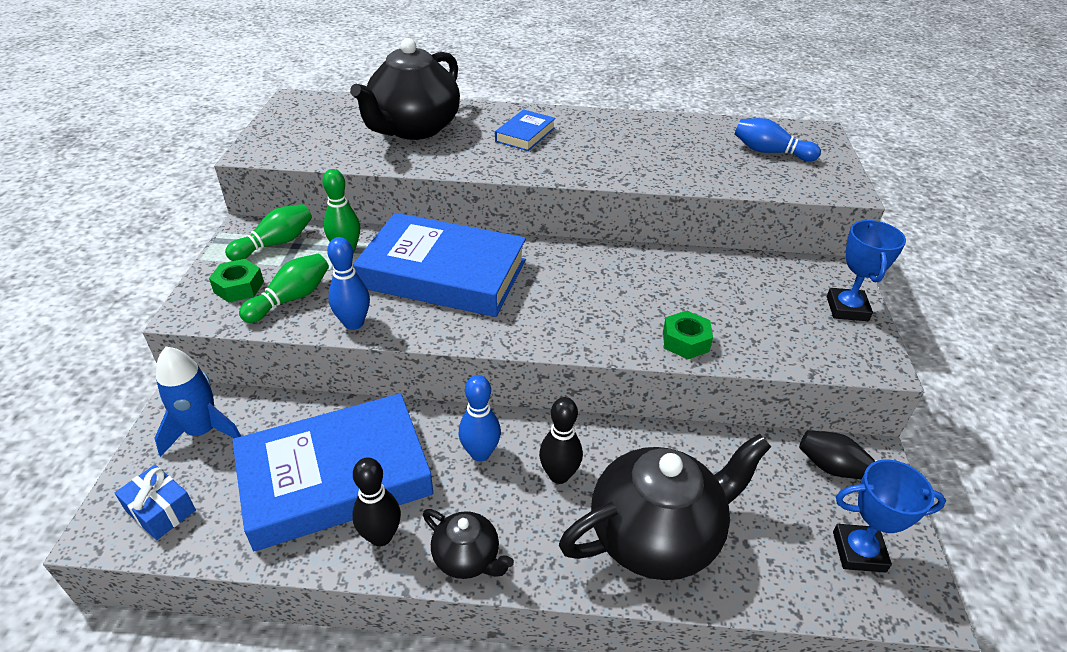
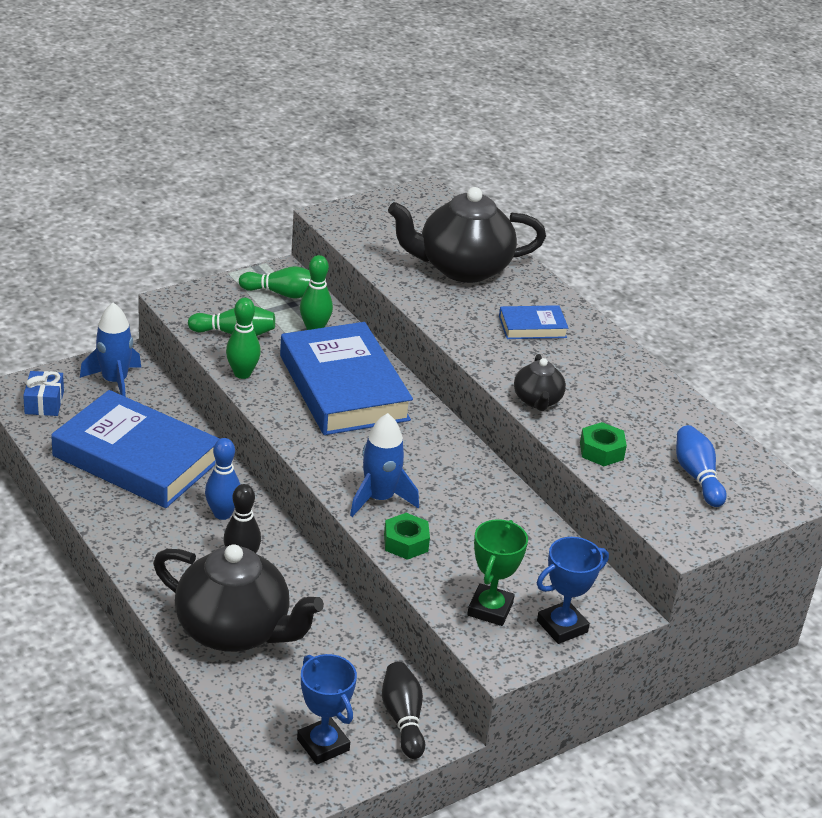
camera: 50 degrees right, 5 degrees down
green nut [209,259,264,303] -> green nut moved to [580,422,627,466]
blue bowling pin [327,237,370,330] -> green bowling pin [226,298,261,379]
black bowling pin [352,457,401,546] -> none
black teapot [423,509,514,579] -> black teapot moved to [514,354,566,411]
none -> blue rocket [350,413,419,517]
none -> green trophy [467,519,528,626]

